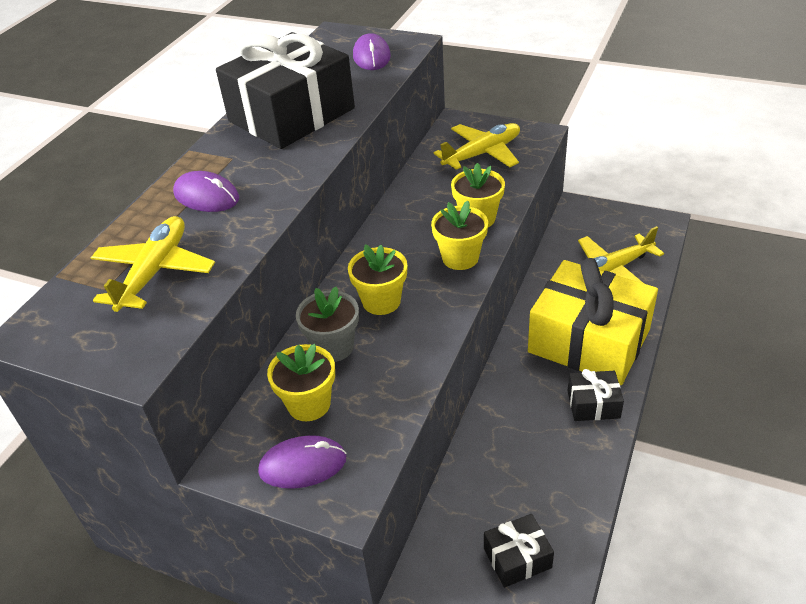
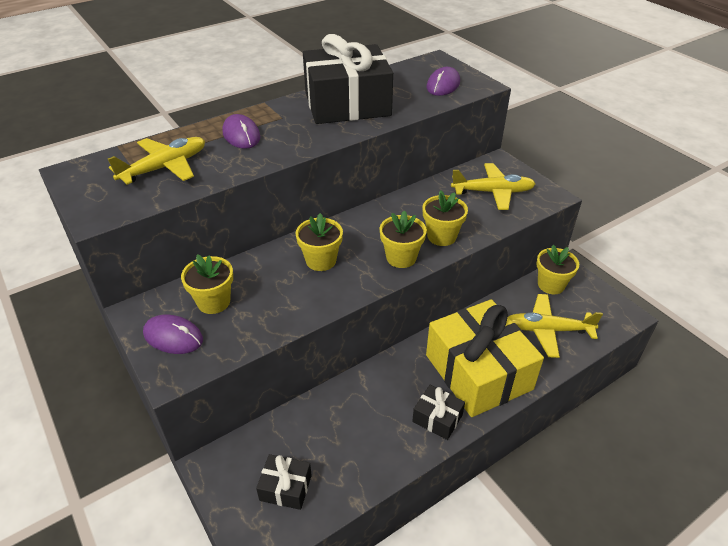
camera: 30 degrees right, 0 degrees up
grey flower pot [296,287,359,362] -> none
none -> yellow flower pot [536,245,579,294]

